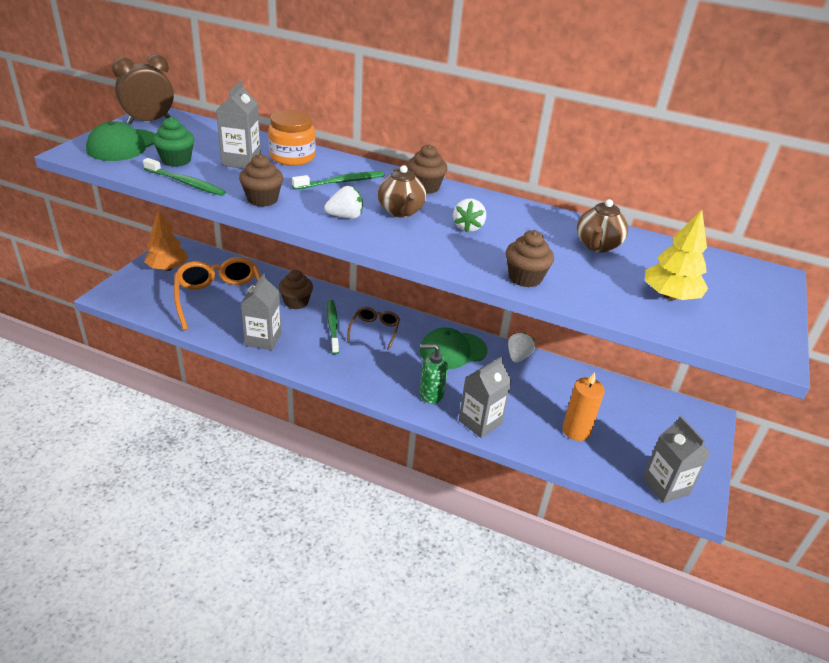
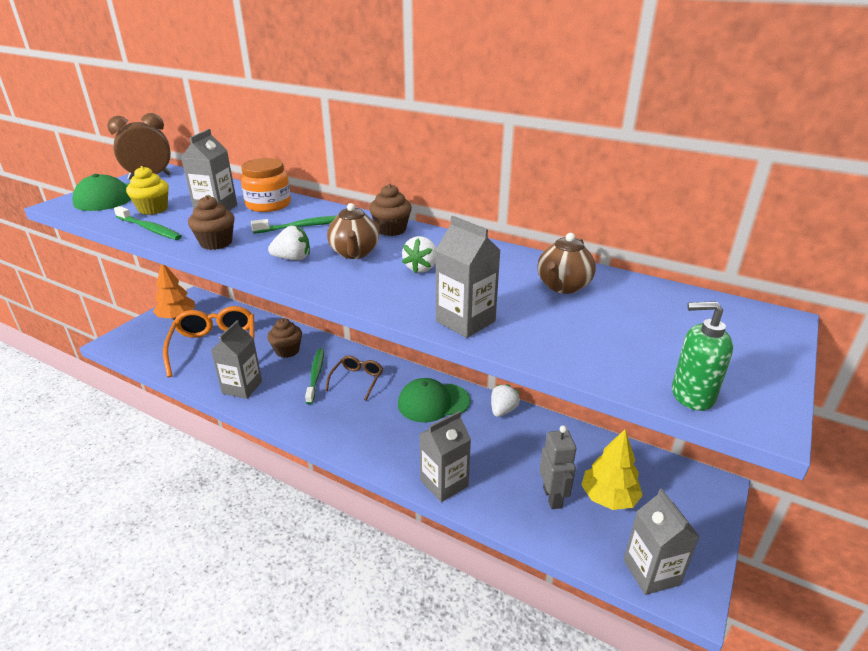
camera: 10 degrees right, 5 degrees down
green cupcake [152,117,194,167] -> yellow cupcake [126,166,169,215]
green soap dispenser [420,344,448,404] -> green soap dispenser moved to [672,301,733,411]
brown cupcake [506,230,554,287] -> grey carton [436,216,501,338]
orange candle [563,372,605,441] -> grey robot [539,425,576,509]
yellow tree [645,210,708,300] -> yellow tree moved to [582,429,643,510]

